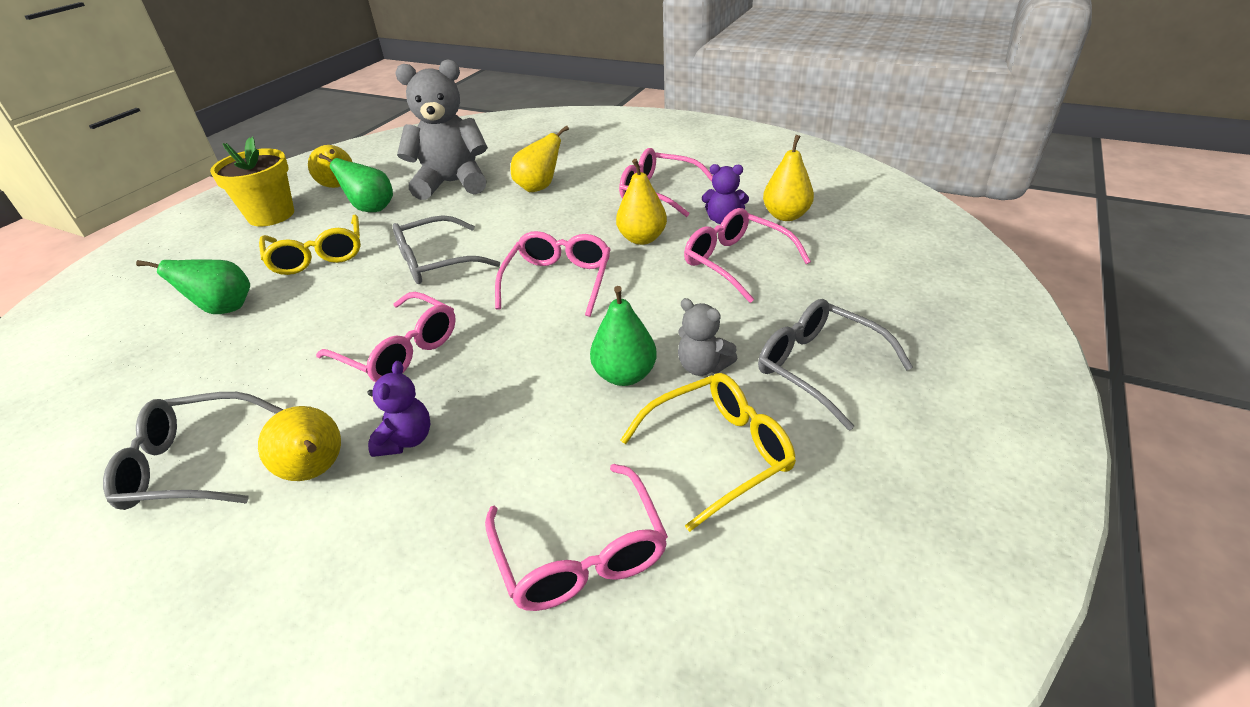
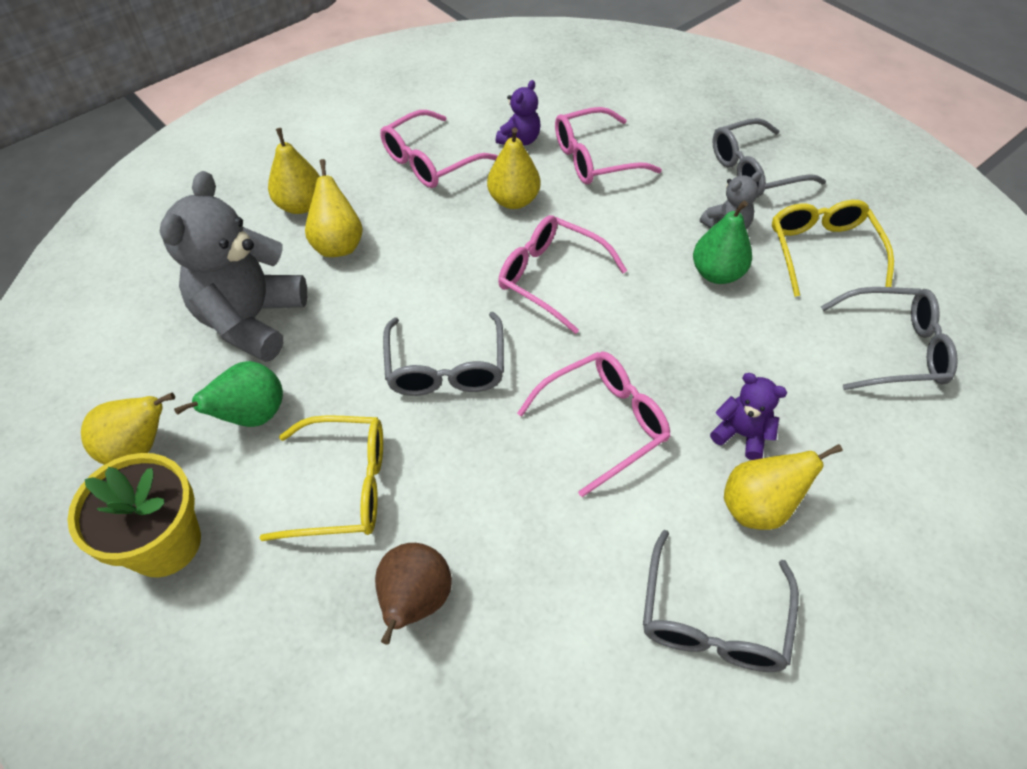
camera: 70 degrees left, 15 degrees up
green pear [136,259,250,314] -> brown pear [375,543,452,645]
pink glasses [485,464,668,611] -> grey glasses [821,287,958,390]
yellow pear [763,135,814,221] -> yellow pear moved to [268,128,320,214]

